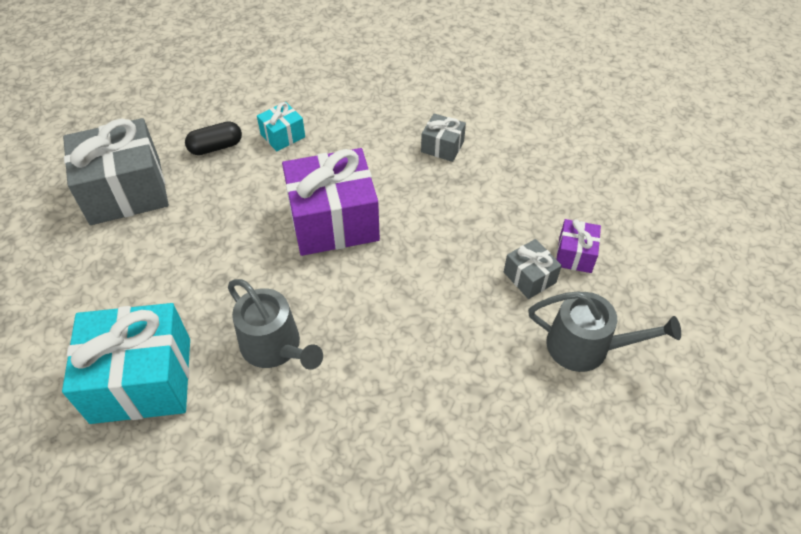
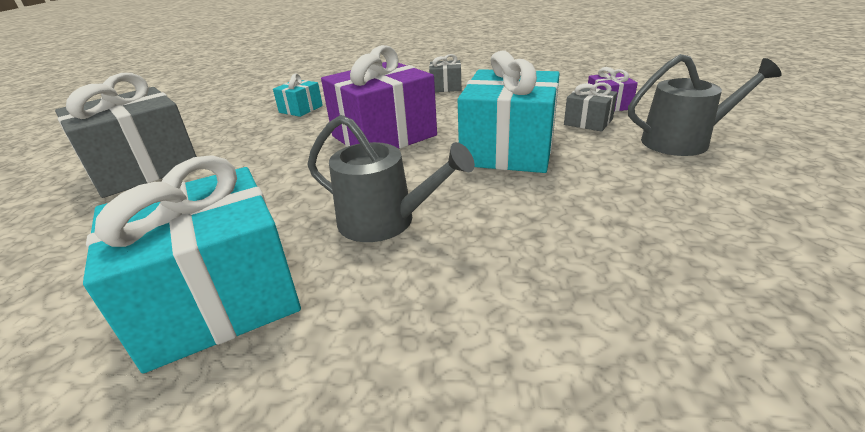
camera: 20 degrees left, 20 degrees down
black capsule [185,121,242,155] -> none
none -> turquoise gift [458,50,560,173]

